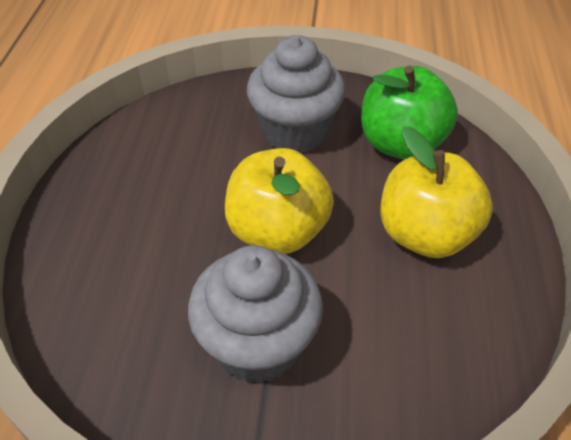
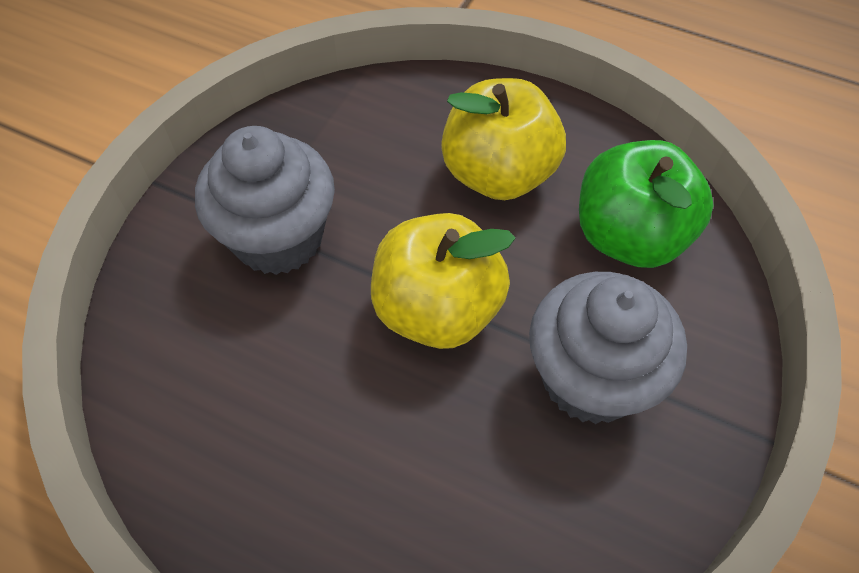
camera: 70 degrees left, 10 degrees up
green apple [361,65,458,160] -> green apple moved to [579,140,714,268]

